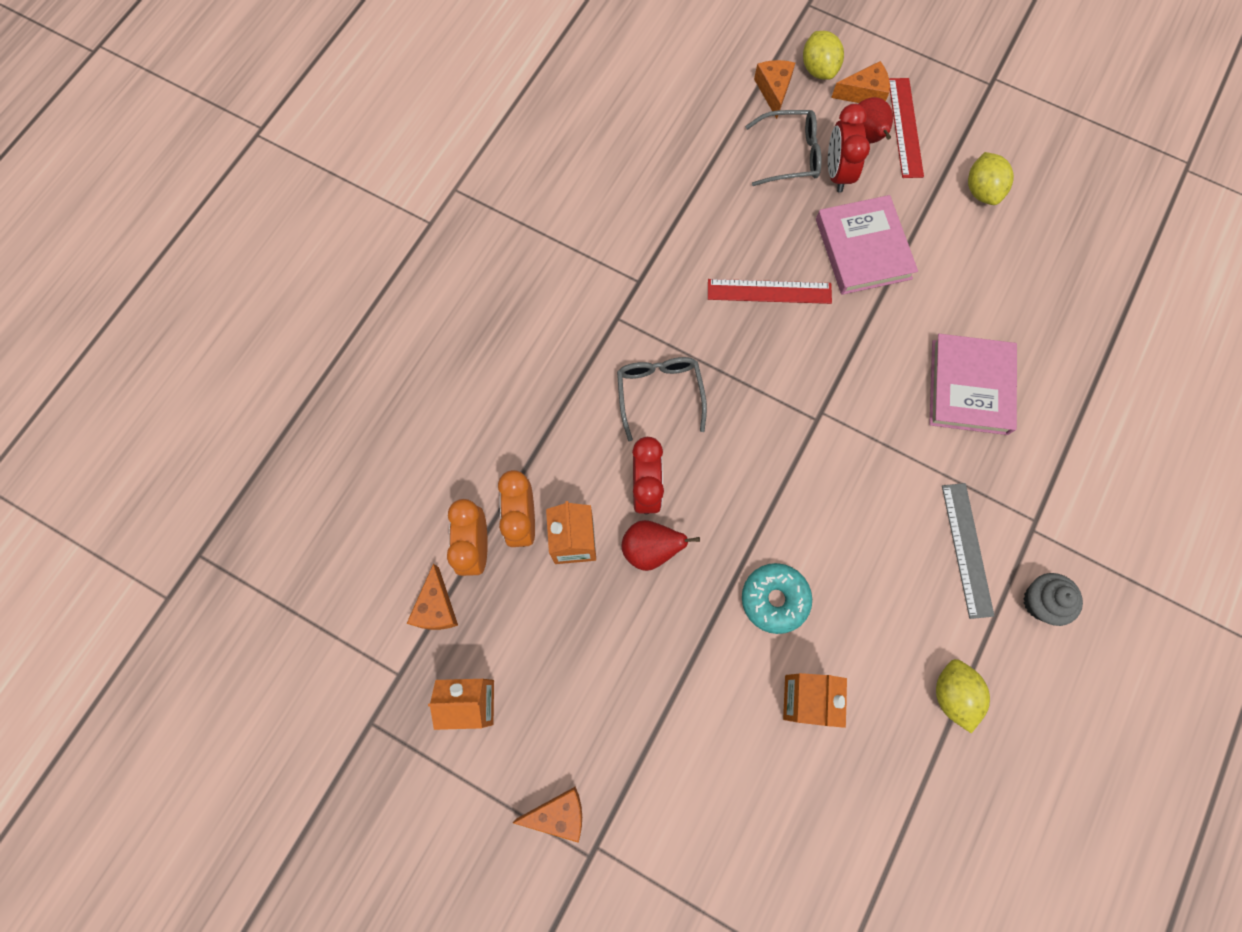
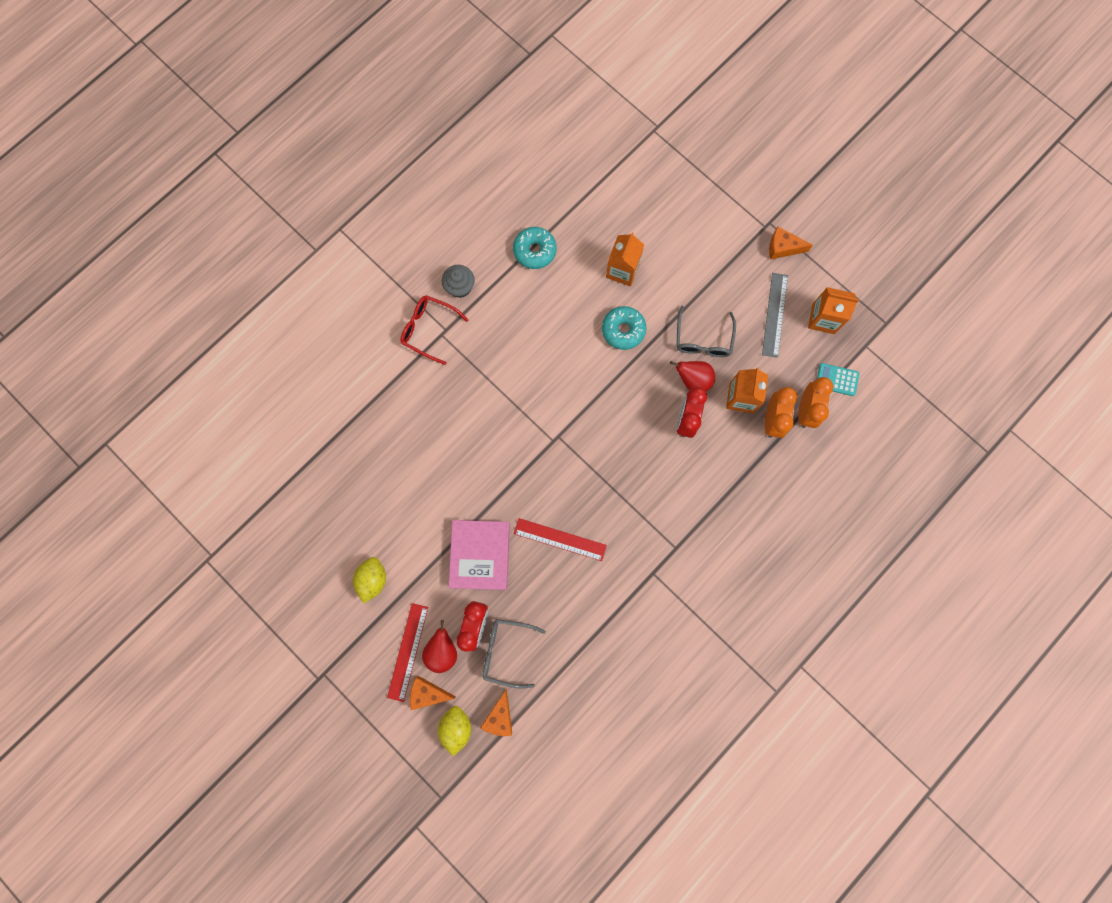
camera: 165 degrees left, 5 degrees up
orange cheese [406,564,458,630] -> turquoise calculator [817,363,859,396]
grey glasses [617,357,707,441] -> grey glasses moved to [676,306,736,357]
pink book [929,334,1017,435] -> none
yellow lemon [936,659,990,733] -> turquoise donut [513,227,556,269]
grey ruler [942,483,994,619] -> grey ruler moved to [762,273,788,358]
none -> red glasses [400,295,468,365]

